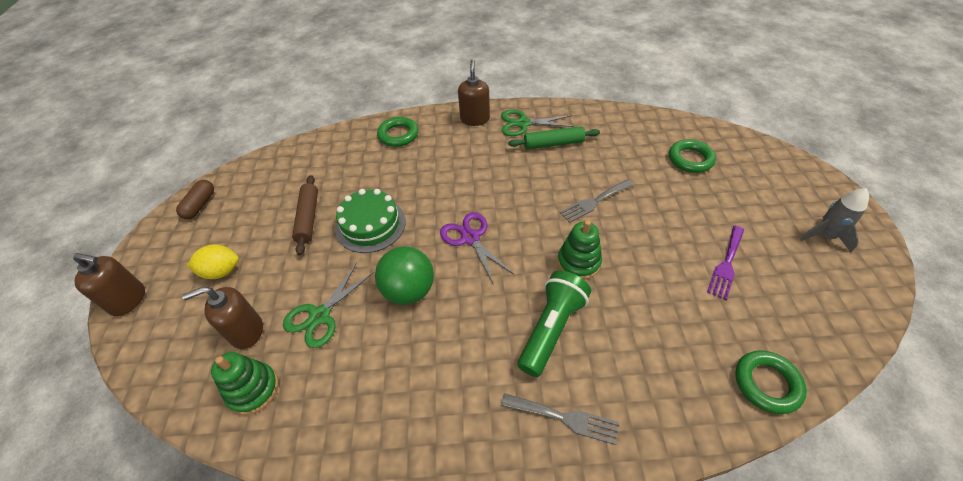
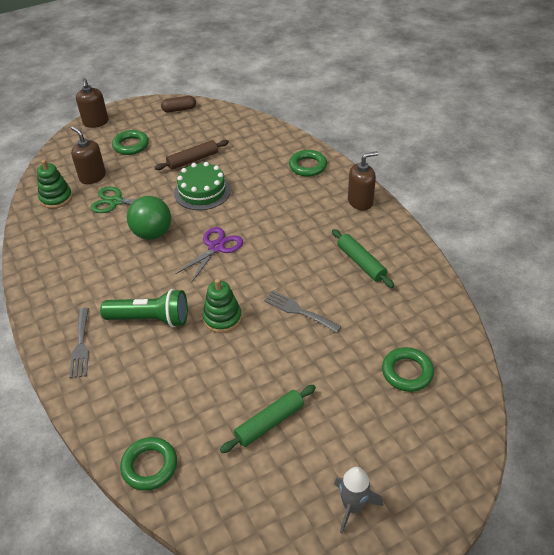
camera: 65 degrees right, 5 degrees down
yellow lemon [187,244,239,279] -> green ring [112,130,149,155]
green scissors [501,109,574,136] -> none
purple fork [707,226,744,300] -> green rolling pin [220,385,316,453]

